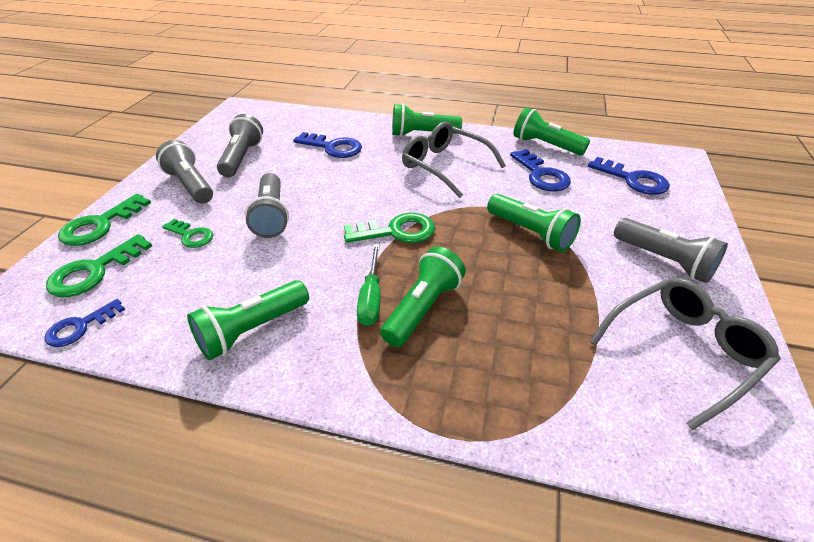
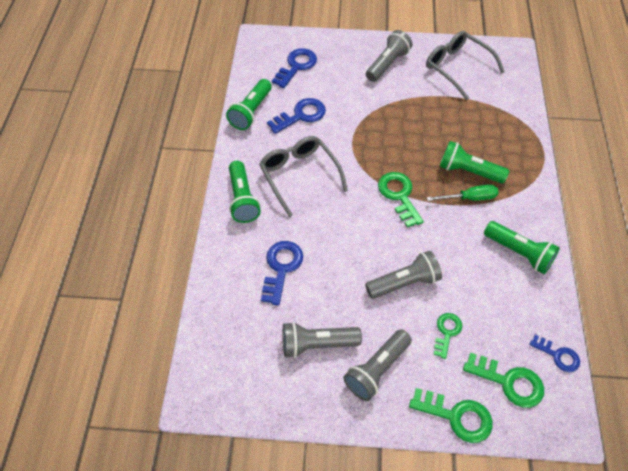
camera: 100 degrees left, 15 degrees up
grey glasses [402,122,506,198] -> grey glasses turned 120 degrees clockwise [259,136,348,217]
green flashlight [487,194,581,252] -> none

